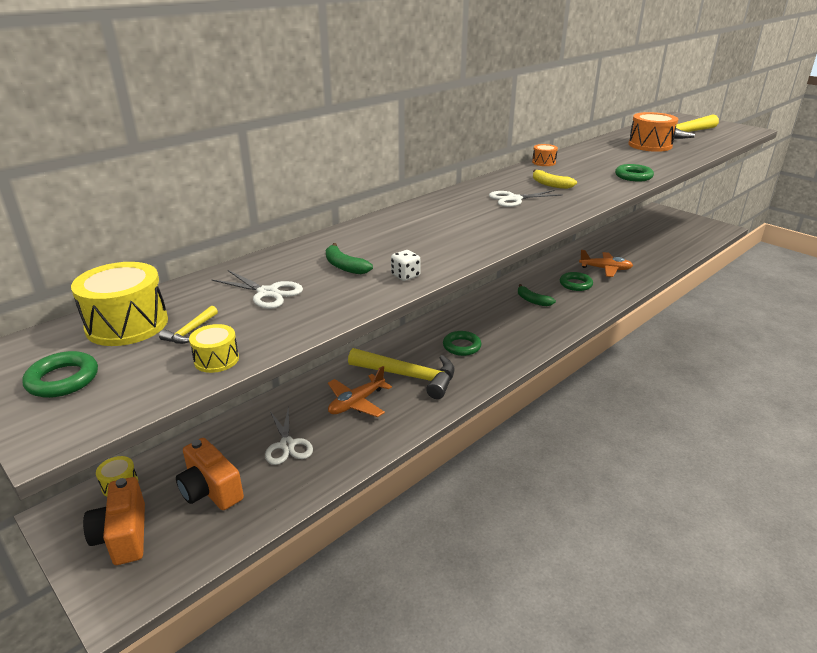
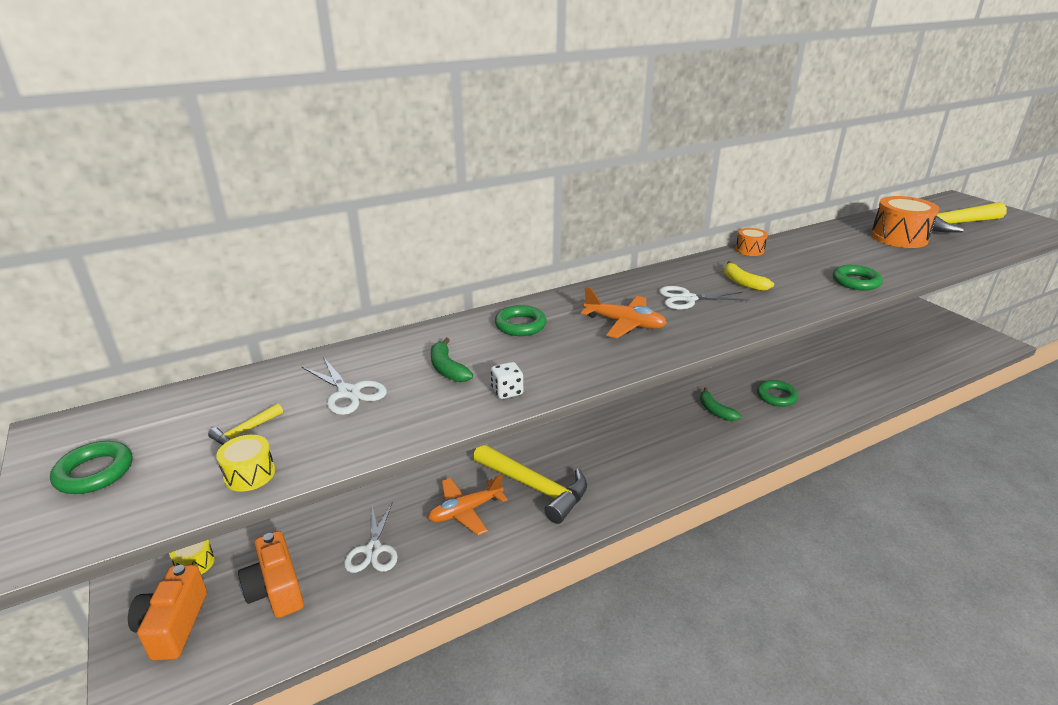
camera: 15 degrees right, 0 degrees up
yellow drum [71,262,168,346] -> none
green ring [443,331,482,356] -> green ring moved to [495,305,547,336]
orange plane [579,250,633,277] -> orange plane moved to [581,287,667,338]

